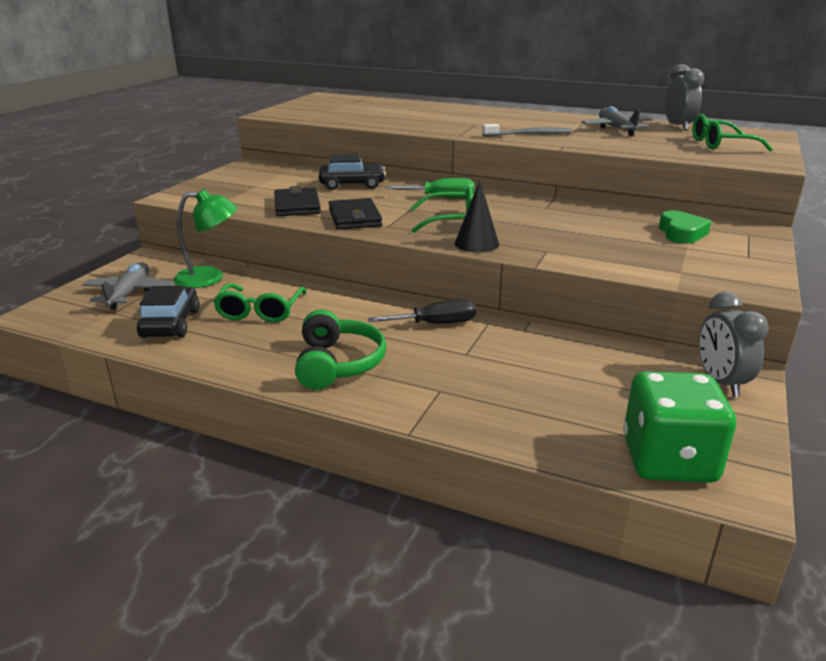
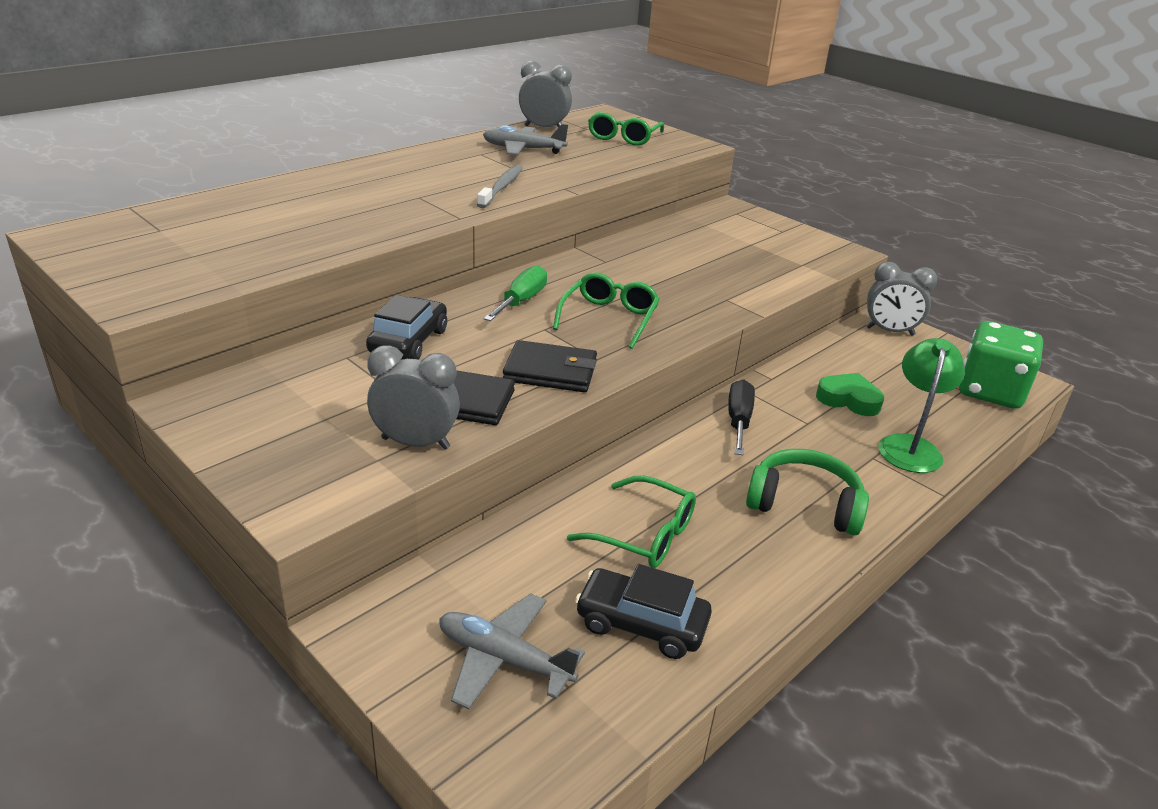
camera: 70 degrees left, 5 degrees up
green lamp [173,189,238,288] -> green lamp moved to [878,338,965,473]
black cone [455,181,499,253] -> none
green heart [659,211,711,244] -> green heart moved to [816,373,884,416]
none -> grey clock [367,345,460,450]

